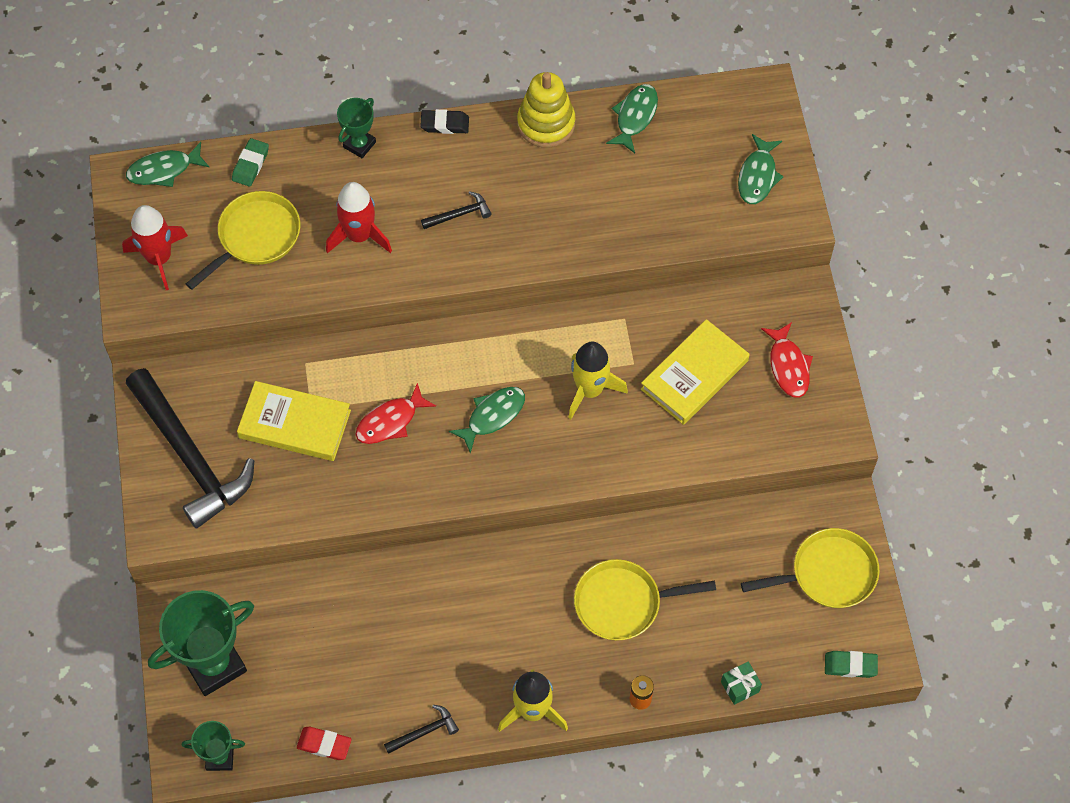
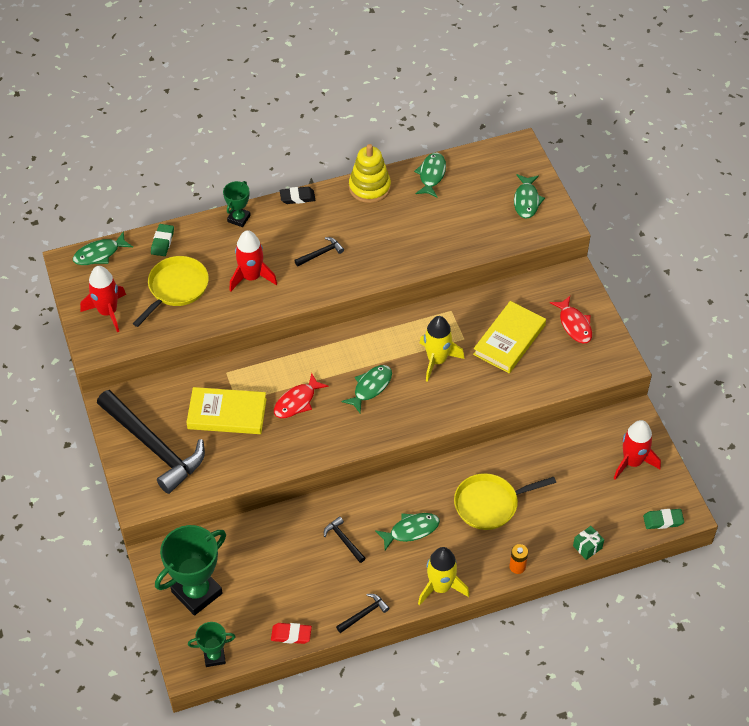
camera: 10 degrees left, 10 degrees down
yellow pan [741,528,880,608] -> red rocket [613,420,661,480]
none -> black hammer [324,516,366,563]
none -> green fish [375,513,440,550]

